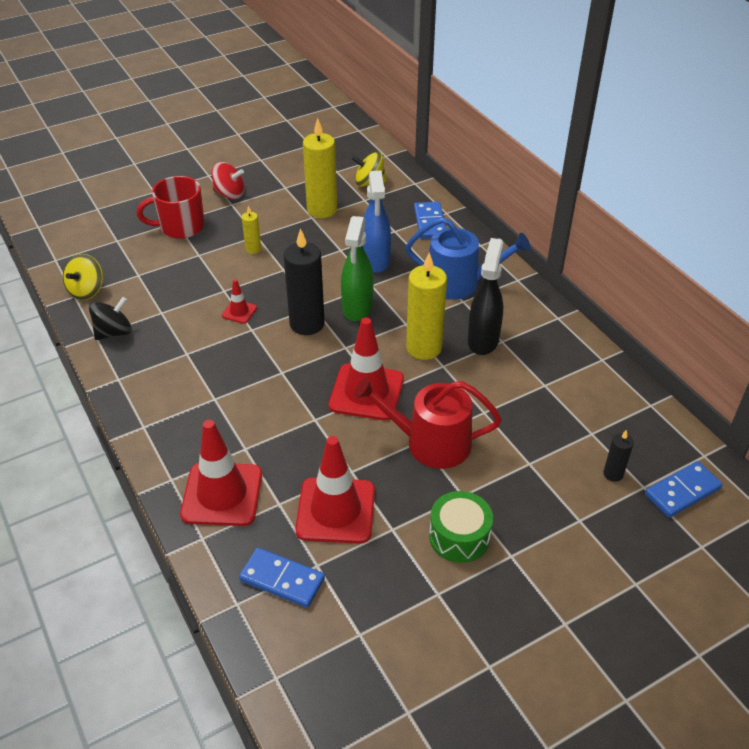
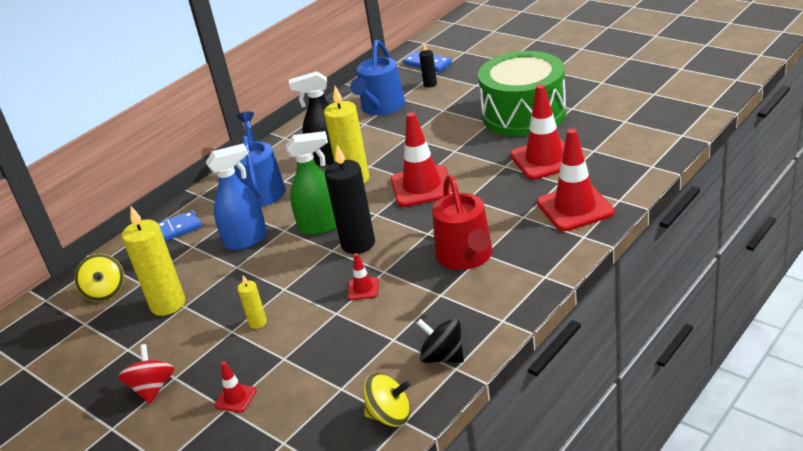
camera: 105 degrees left, 10 degrees down
red mug [137,176,205,239] -> red traffic cone [214,361,256,413]
blue domino [239,548,325,608] -> none
red watering can [354,377,502,469] -> red watering can moved to [432,175,492,270]
green drum [429,491,493,563] -> green drum [478,51,566,136], size x2.00
none -> blue watering can [350,40,405,115]

